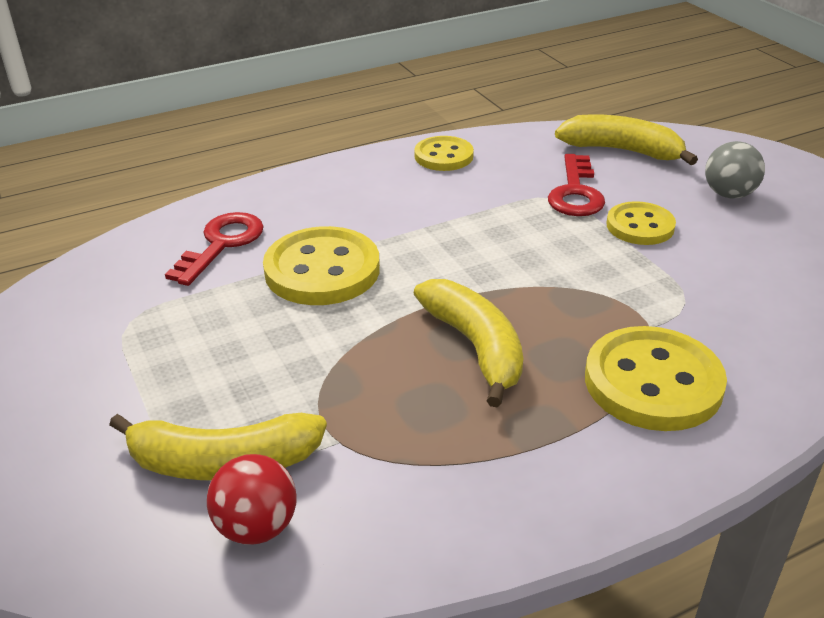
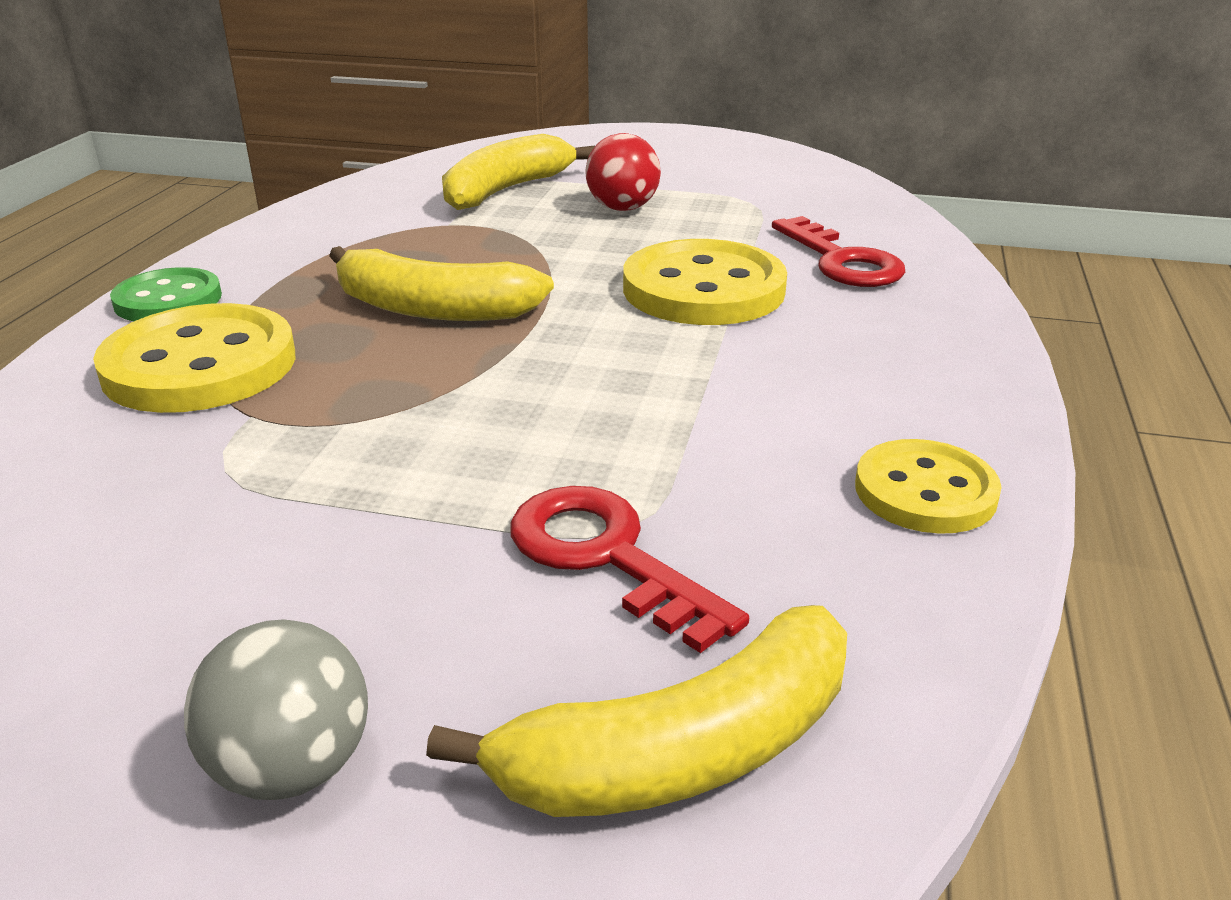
camera: 130 degrees right, 5 degrees down
red ball [207,454,297,545] -> red ball moved to [585,133,661,211]
yellow button [606,201,676,245] -> none
none -> green button [110,267,222,321]

